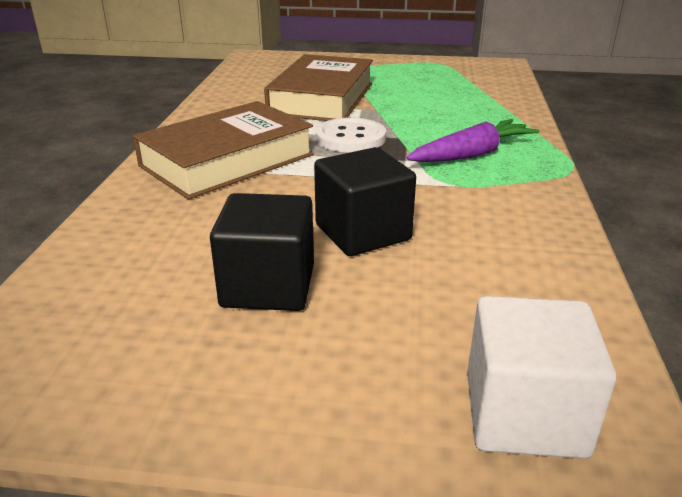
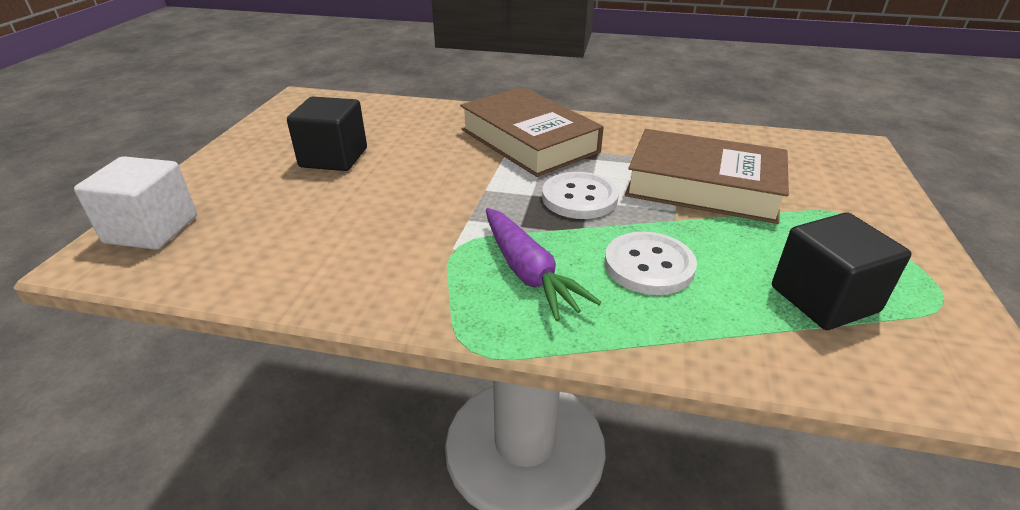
camera: 95 degrees right, 5 degrees up
black cube [314,147,416,256] -> black cube moved to [772,212,911,330]
none -> white button [605,232,697,295]

